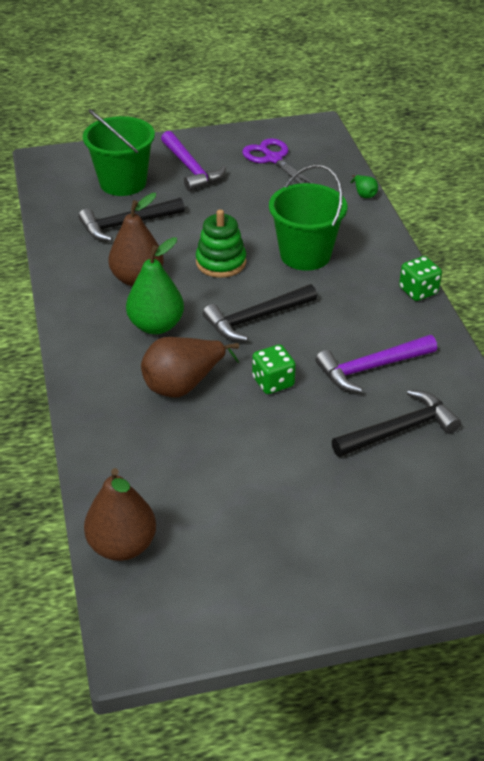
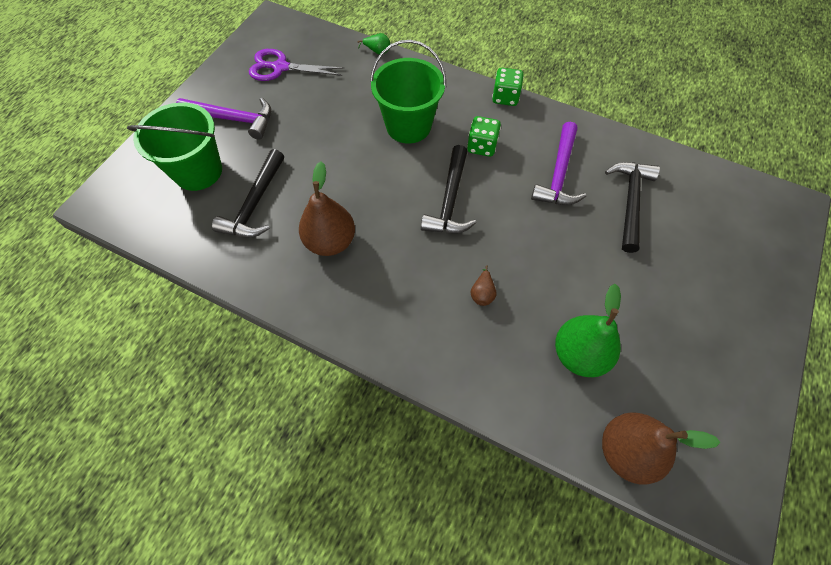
camera: 50 degrees left, 20 degrees up
green pear [126,237,184,334] -> green pear moved to [555,284,621,377]
brown pear [141,337,239,398] -> brown pear [470,266,497,306], size x0.45
green stacking toy [196,209,246,278] -> none
green dice [252,344,296,394] -> green dice moved to [467,116,501,157]

